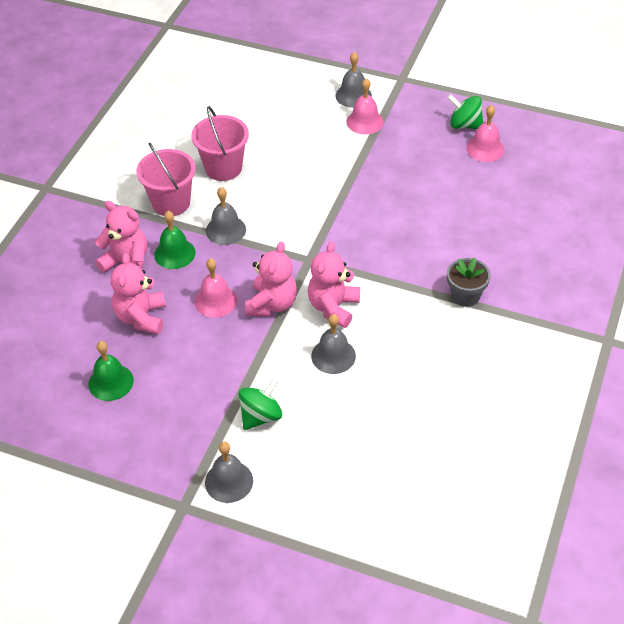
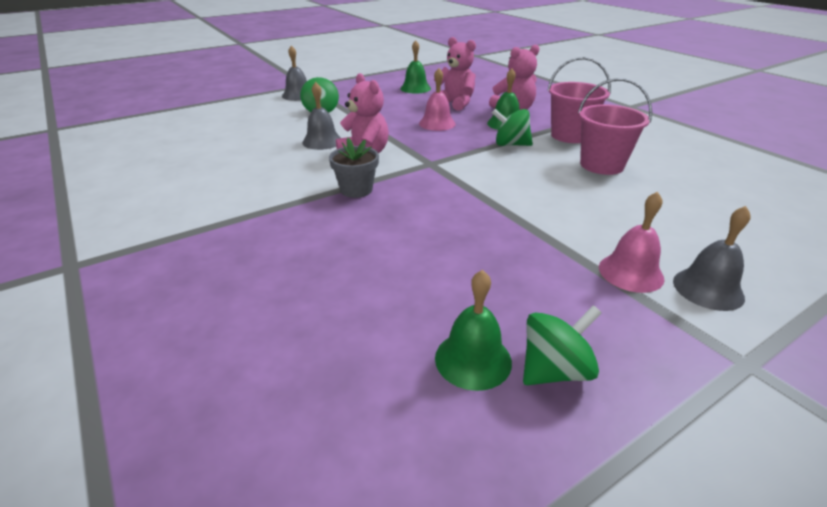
camera: 125 degrees right, 15 degrees down
grey bell [206,187,246,245] -> green spinning top [492,109,533,146]
pink teddy bear [245,242,297,316] -> none
grey flower pot [447,257,490,307] -> grey flower pot moved to [329,138,379,198]
pink bell [466,105,505,162] -> green bell [435,270,512,391]

